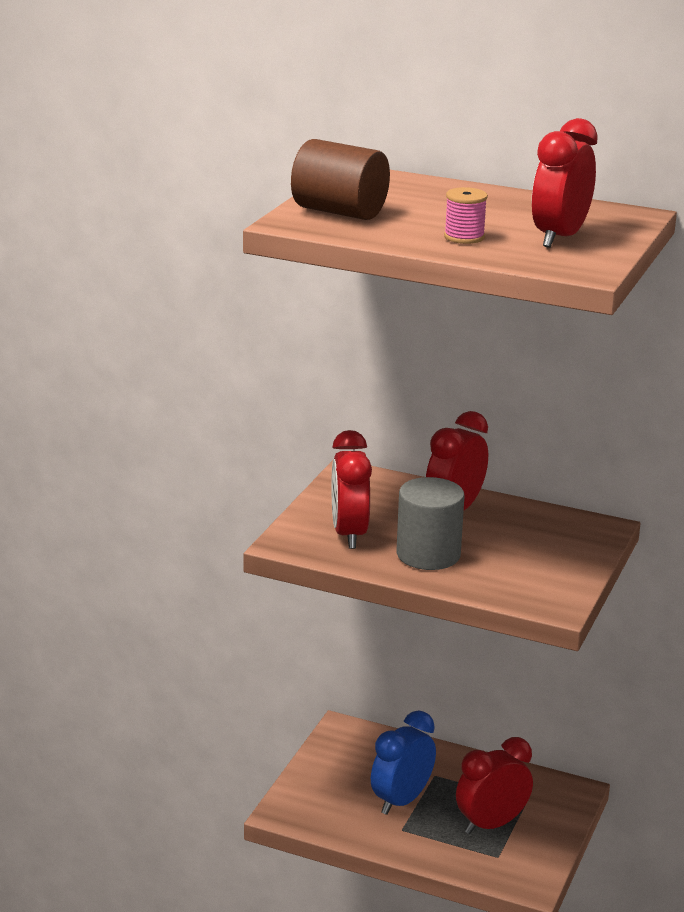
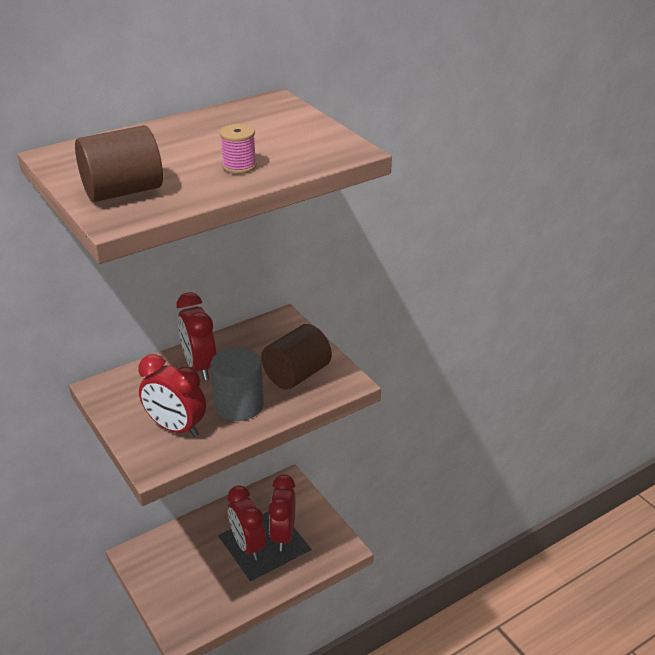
camera: 55 degrees left, 10 degrees up
blue clock [371,710,436,815] -> none
red clock [532,118,598,248] -> red clock moved to [228,485,266,560]
none -> brown cylinder [261,324,332,390]

